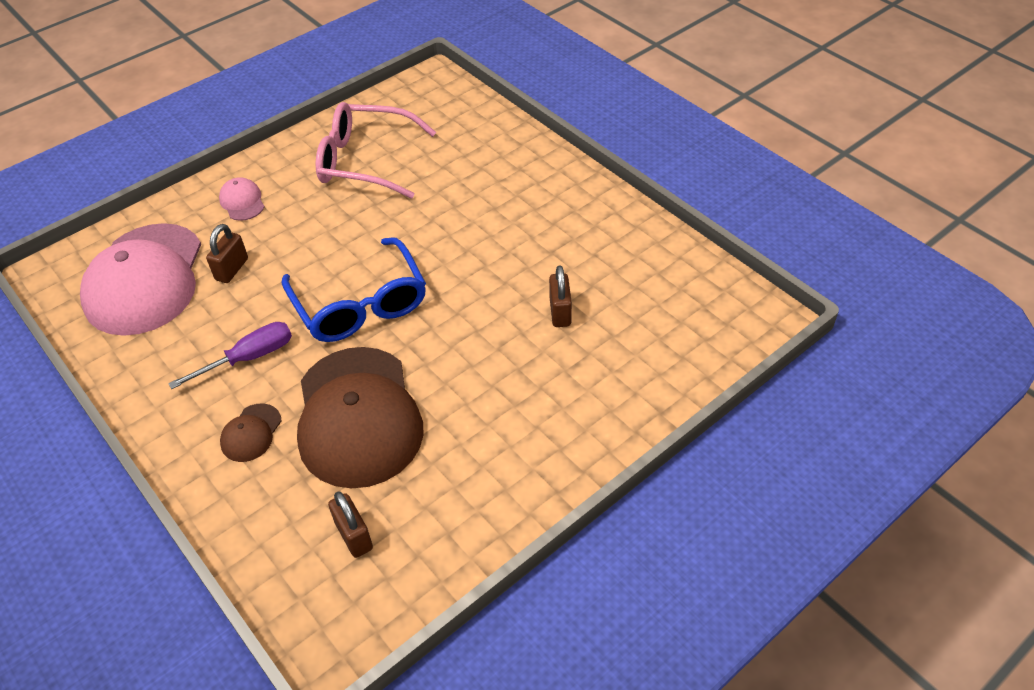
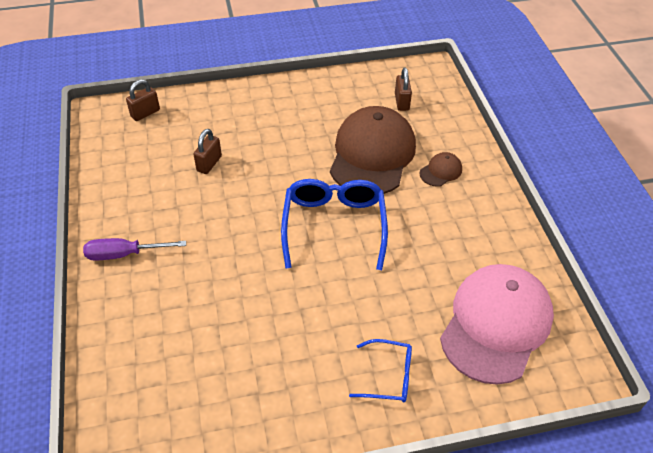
camera: 155 degrees left, 0 degrees up
purple screwdriver [168,322,292,389] -> purple screwdriver moved to [83,238,186,261]
brown padlock [206,224,248,283] -> brown padlock moved to [126,79,160,121]
pink cap [219,177,265,221] -> blue glasses [349,339,412,402]
pink glasses [316,102,436,199] -> none

